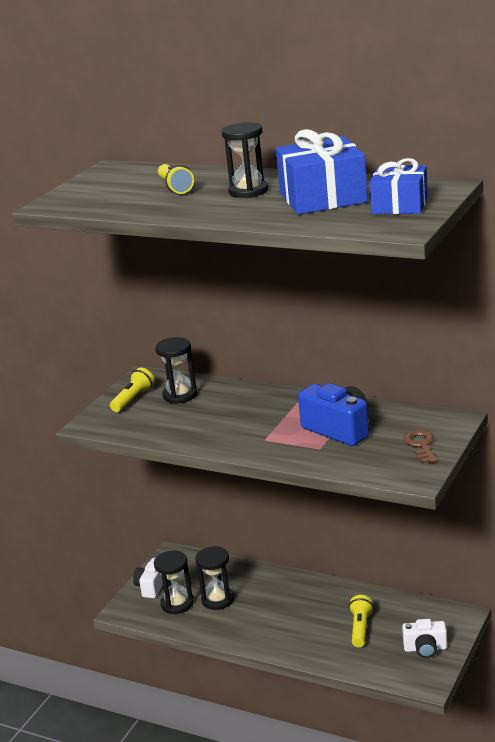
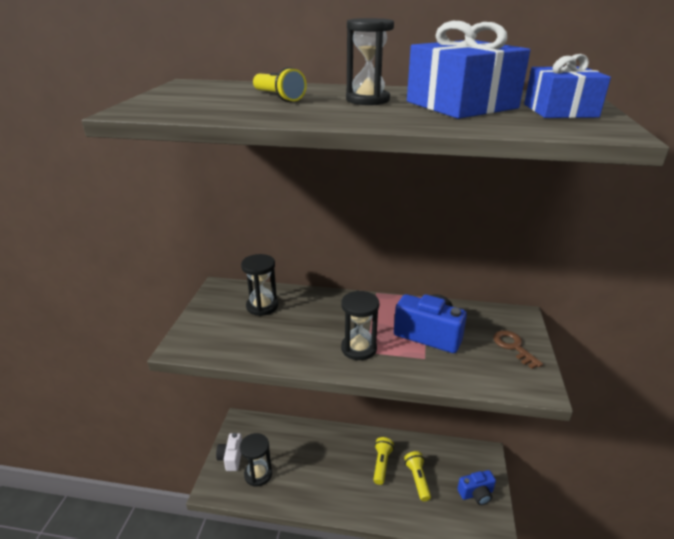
camera: 20 degrees left, 5 degrees up
yellow flashlight [110,368,155,412] -> yellow flashlight moved to [373,437,394,485]
black hourglass [195,546,234,610] -> black hourglass moved to [341,291,380,360]
white camera [402,619,447,658] -> blue camera [457,470,496,505]

